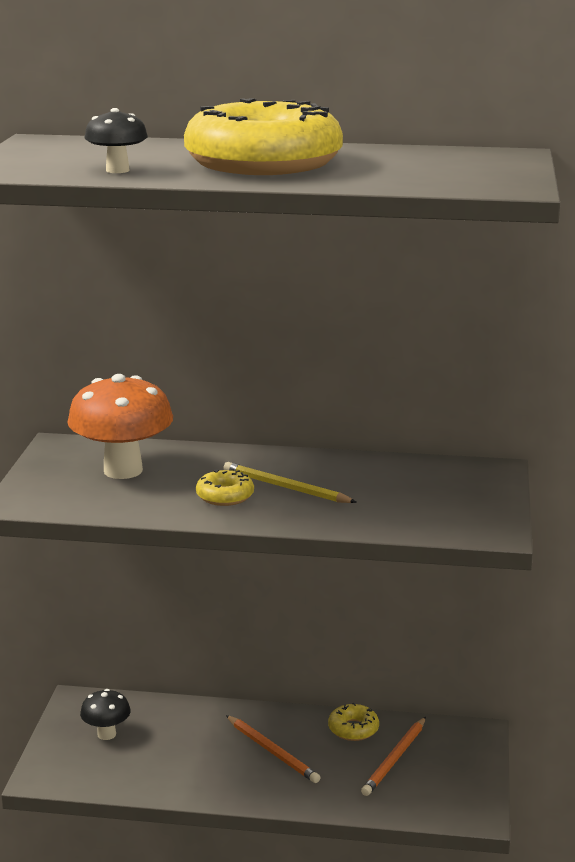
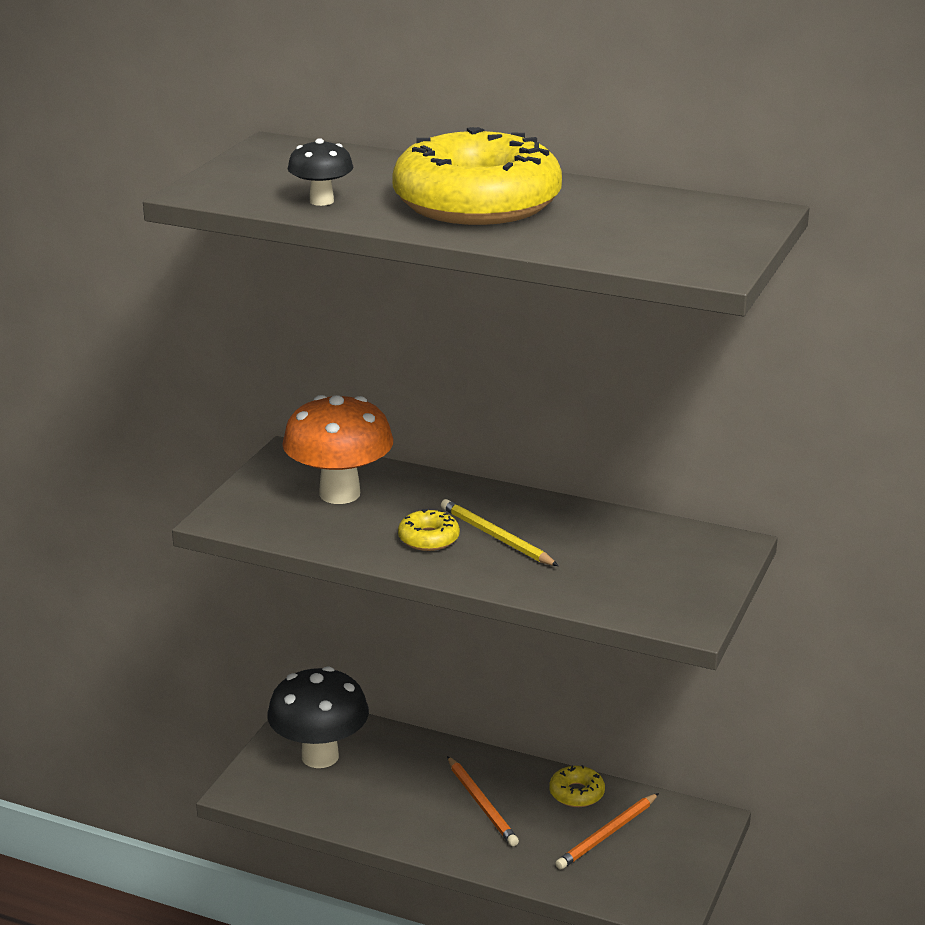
camera: 15 degrees right, 5 degrees up
black mushroom [80,689,131,740] -> black mushroom [268,666,369,768], size x1.91

